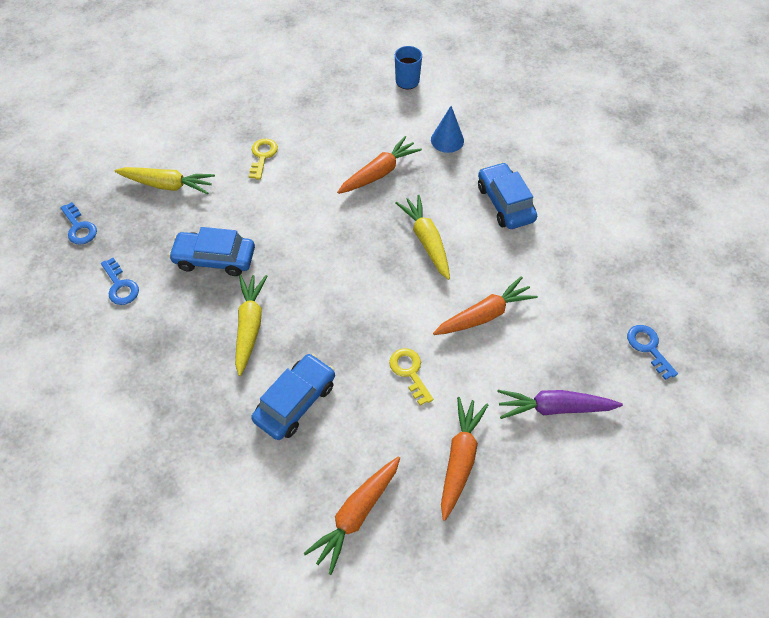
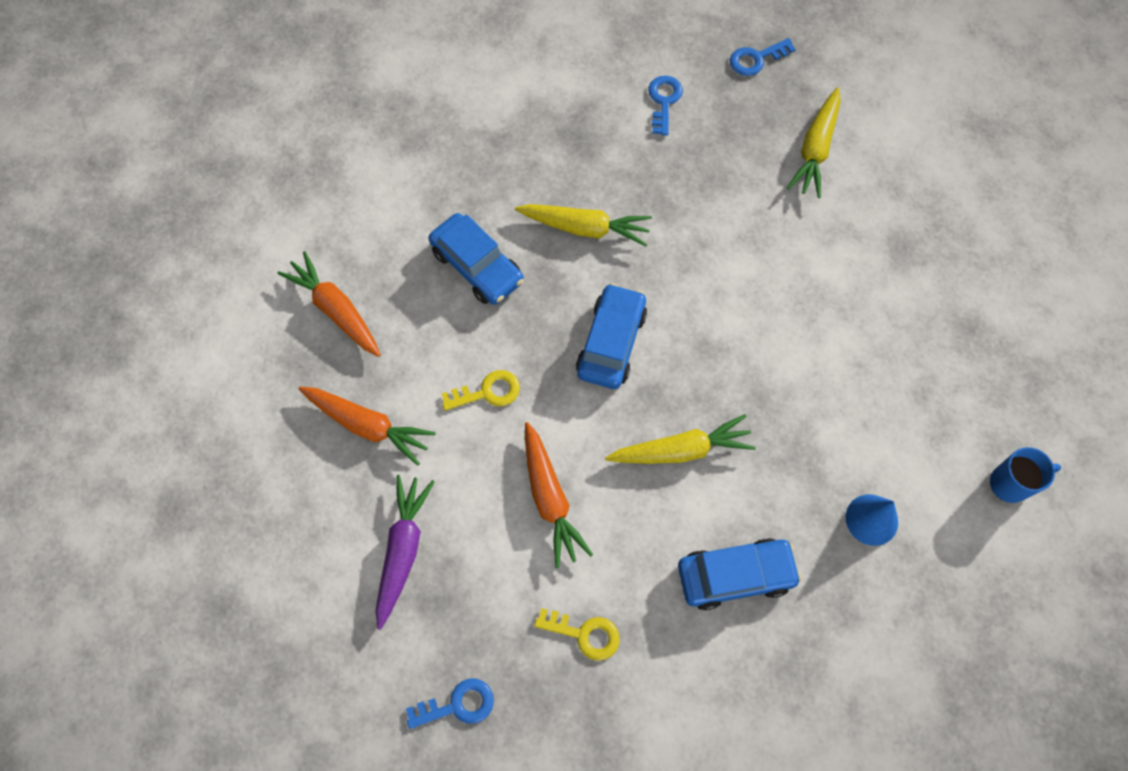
camera: 100 degrees right, 10 degrees up
blue key [101,258,139,305] -> blue key turned 120 degrees clockwise [648,76,683,136]
blue car [168,227,255,276] -> blue car moved to [576,283,647,389]
yellow key [249,139,278,180] -> yellow key moved to [534,608,620,661]
orange carrot [337,136,422,194] -> none

